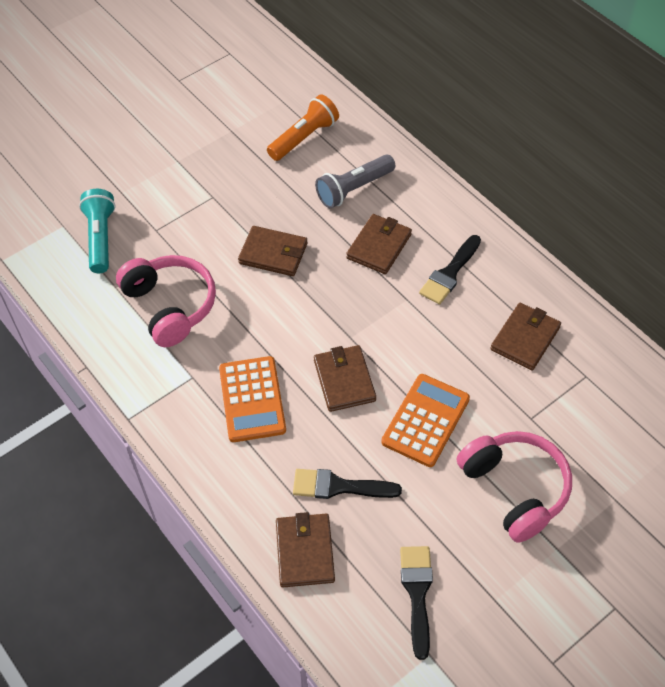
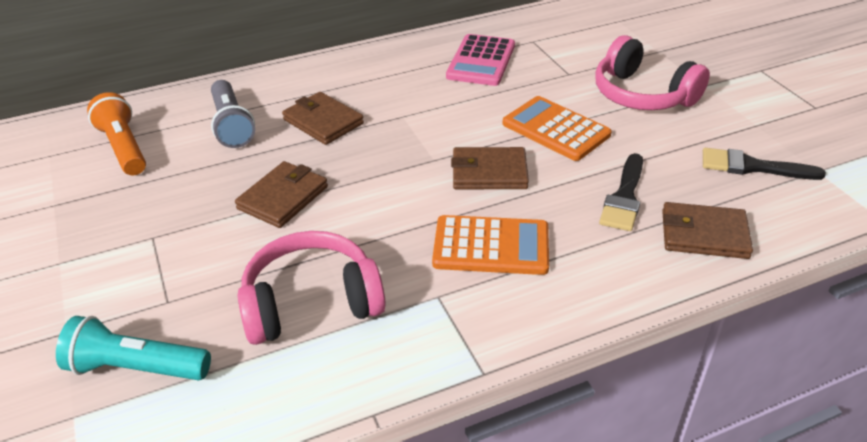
camera: 75 degrees left, 15 degrees down
black brush [419,235,481,304] -> none
pink headphones [457,431,572,543] -> pink headphones turned 120 degrees counterclockwise [595,35,710,110]
brown wallet [490,303,561,371] -> pink calculator [446,34,515,86]

